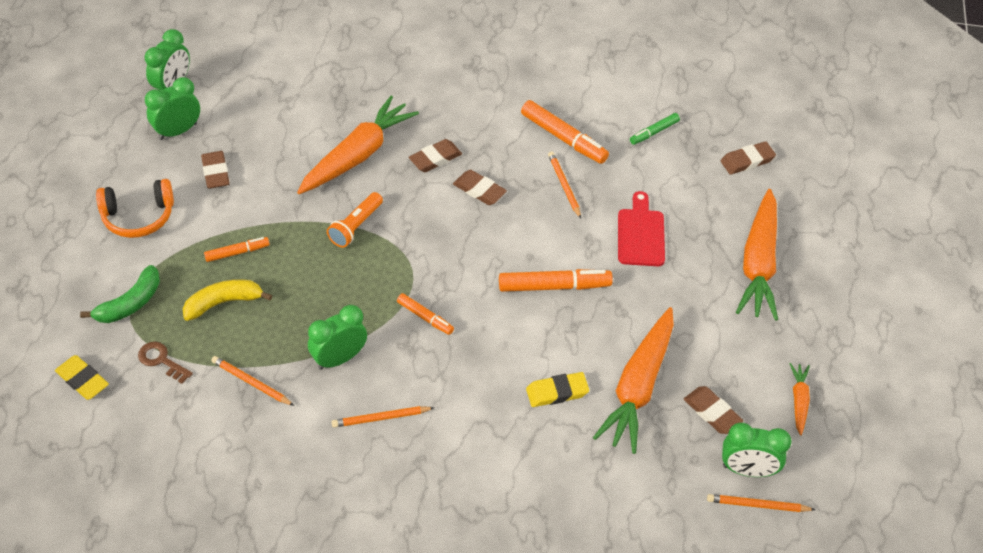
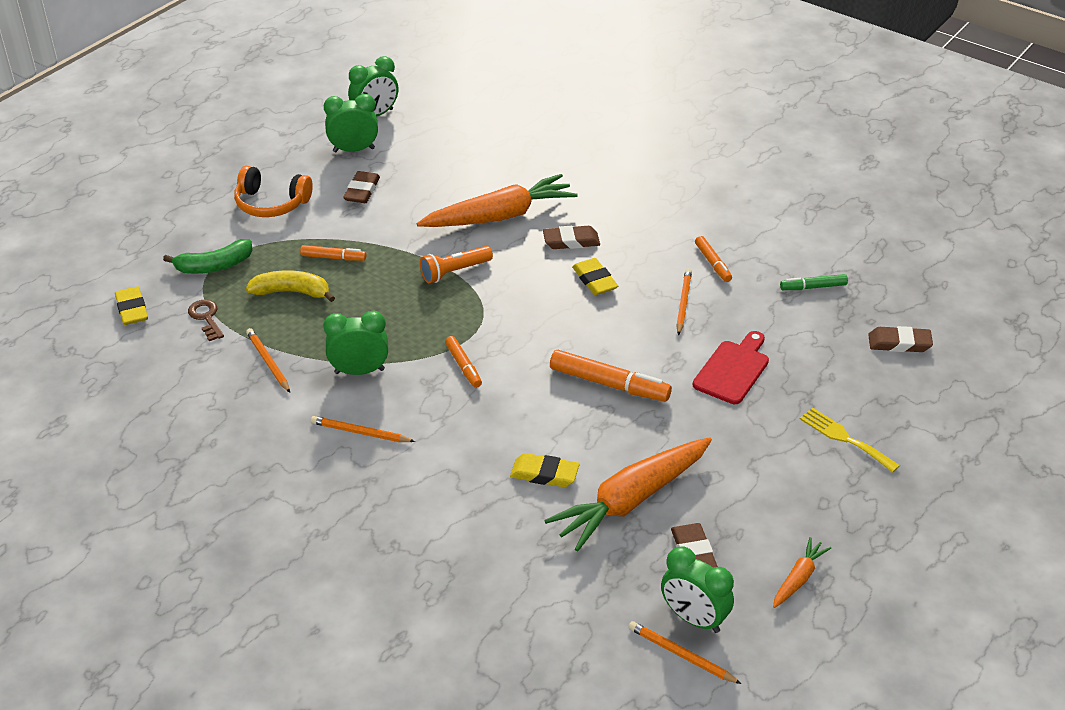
camera: 30 degrees right, 10 degrees down
brown eraser [453,170,507,205] -> yellow eraser [572,258,618,295]
orange marker [521,100,609,164] -> orange marker [695,236,732,282], size x0.58
orange carrot [736,189,778,321] -> yellow fork [800,407,900,473]

